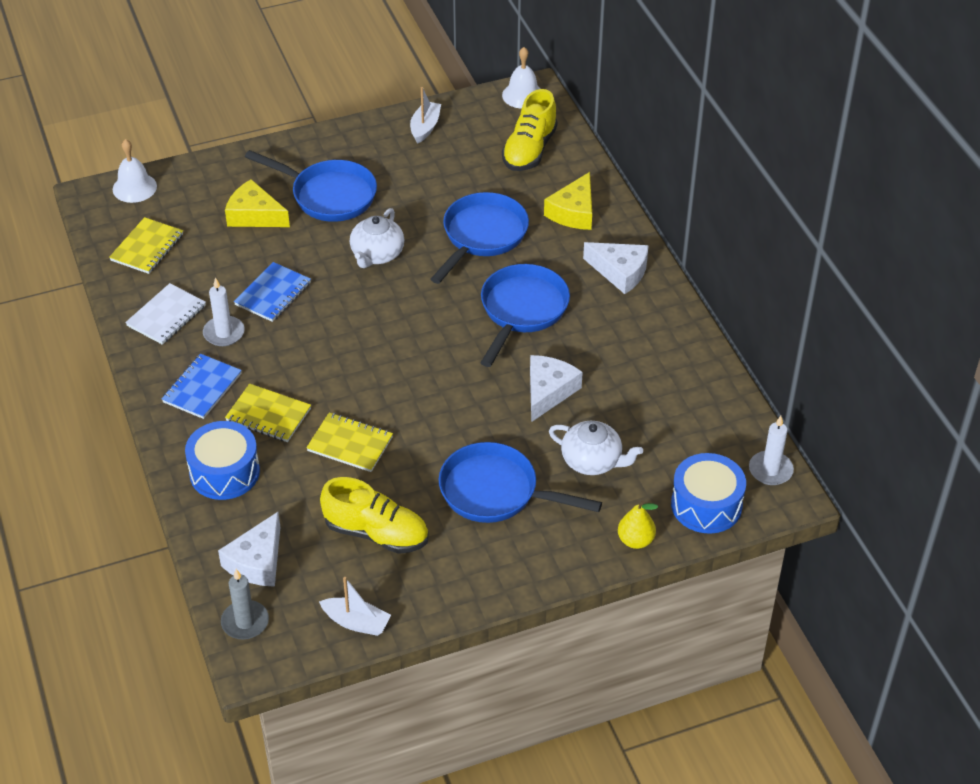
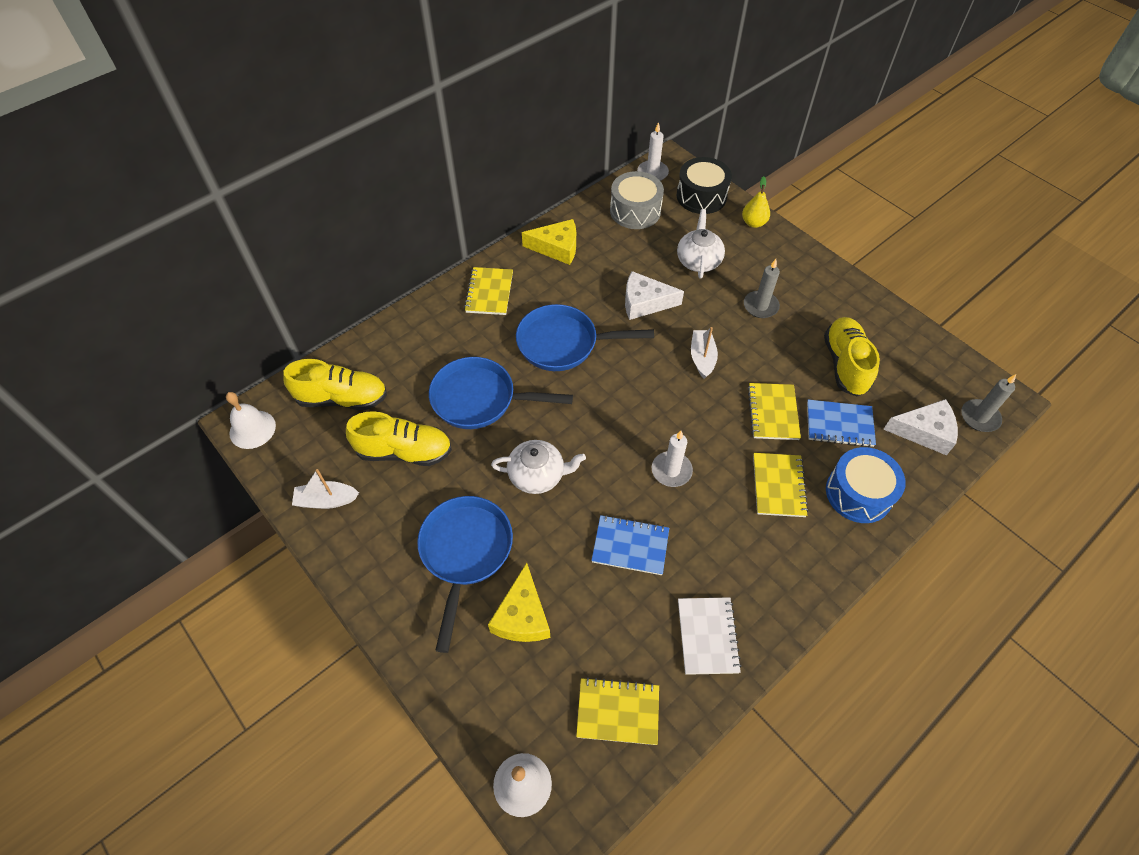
camera: 110 degrees left, 10 degrees up
white notebook [125,283,206,345] -> white notebook turned 75 degrees clockwise [678,597,742,675]
blue notebook [162,354,242,419] -> blue notebook moved to [807,400,876,447]
white candle [203,277,245,346] -> white candle moved to [652,431,693,487]
white boat [319,577,391,636] -> white boat moved to [691,327,718,379]
blue pan [439,442,602,523] -> grey candle [744,259,780,318]
yellow cheese [544,172,592,230] -> yellow cheese moved to [522,219,576,265]
white cheese [583,242,649,294] -> yellow notebook [464,267,513,315]
blue drum [671,453,746,534] -> black drum [677,157,732,214]
none -> yellow shoe [346,411,452,466]
none -> grey drum [610,171,664,229]

